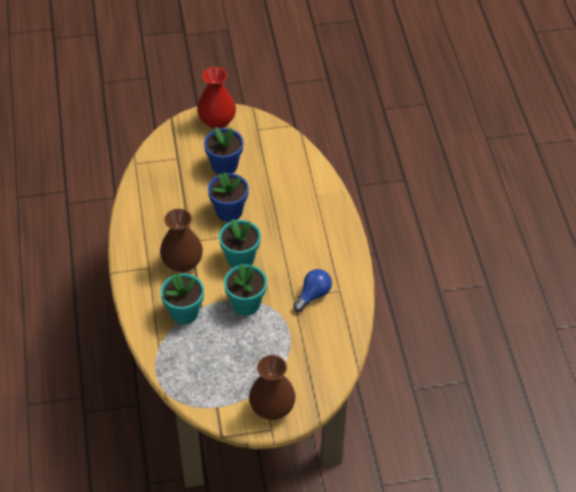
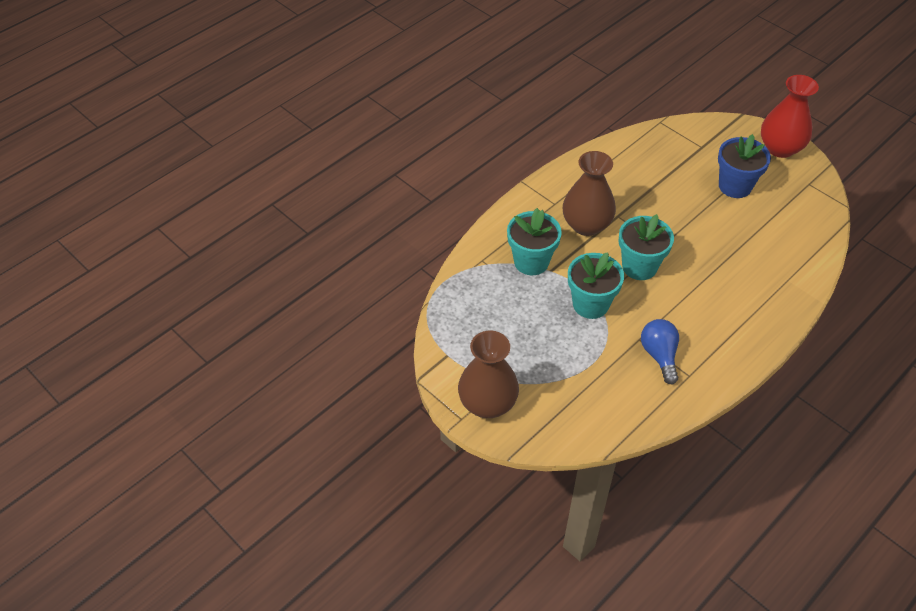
camera: 55 degrees right, 0 degrees up
blue flower pot [208,172,249,222] -> none
blue light bulb [293,269,332,312] -> blue light bulb turned 105 degrees counterclockwise [641,319,679,384]

